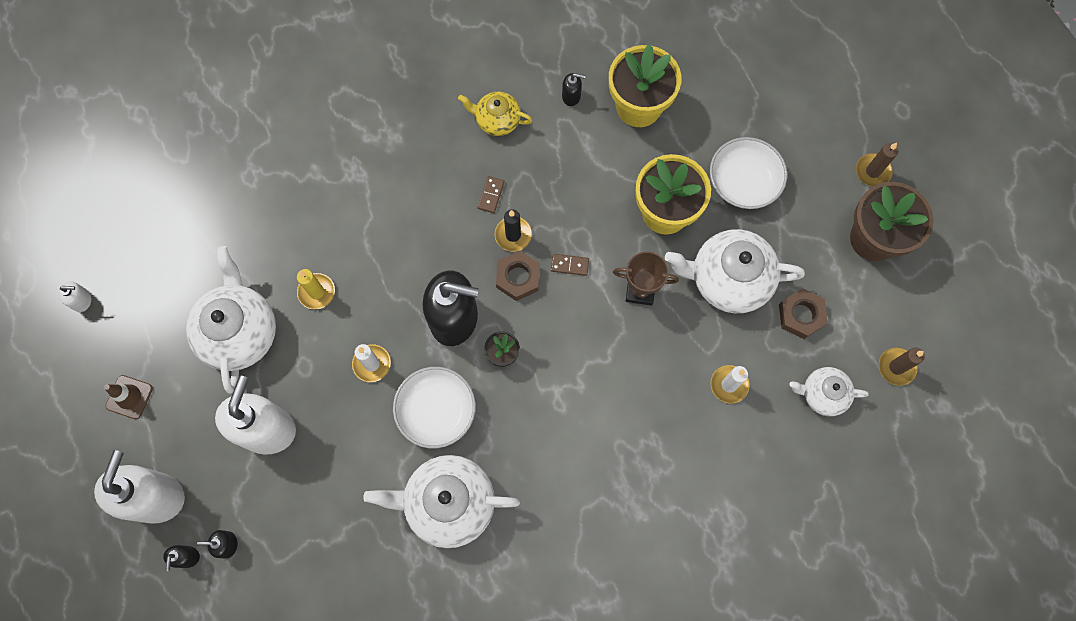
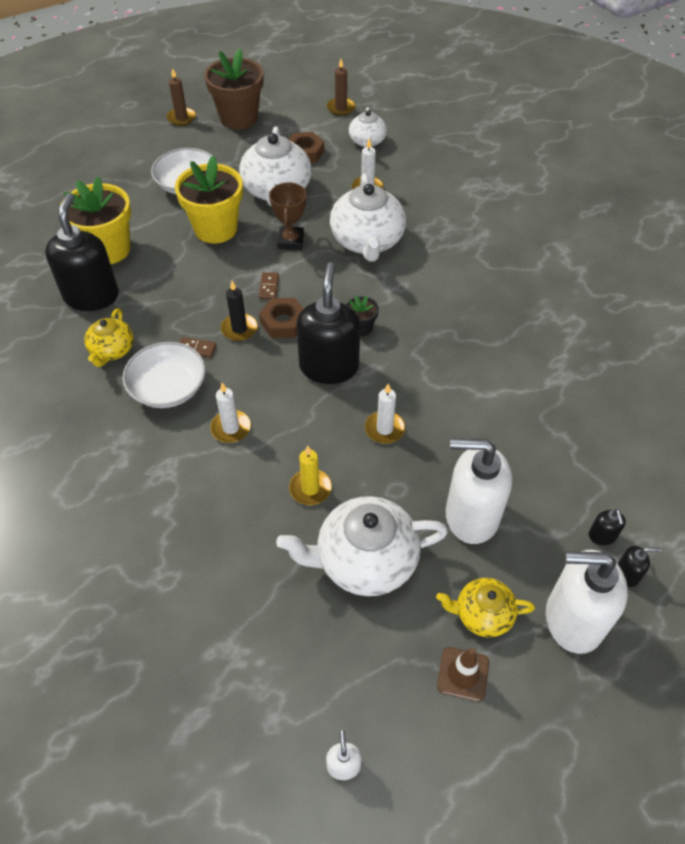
camera: 95 degrees left, 20 degrees down
white teapot [363,455,520,548] -> white teapot moved to [330,174,406,262]
white bowl [393,367,476,448] -> white bowl moved to [123,342,206,408]
black soap dispenser [562,73,586,106] -> black soap dispenser [45,193,119,311], size x2.40
none -> white candle [210,383,251,443]
none -> yellow teapot [436,578,535,637]

